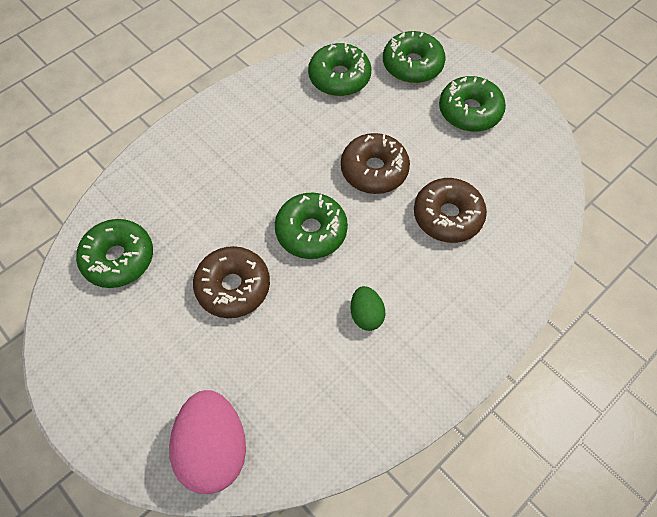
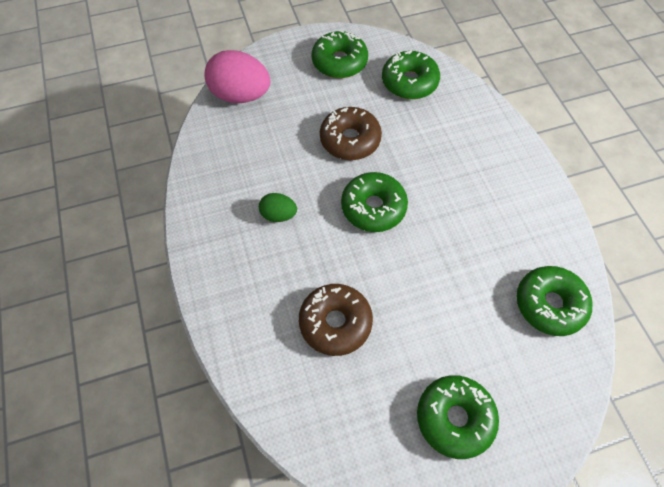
camera: 115 degrees right, 0 degrees up
brown donut [341,133,410,194] -> none
green donut [383,31,446,83] -> green donut moved to [312,30,368,78]

